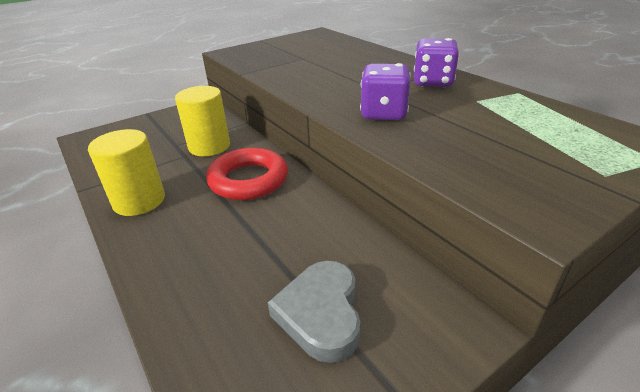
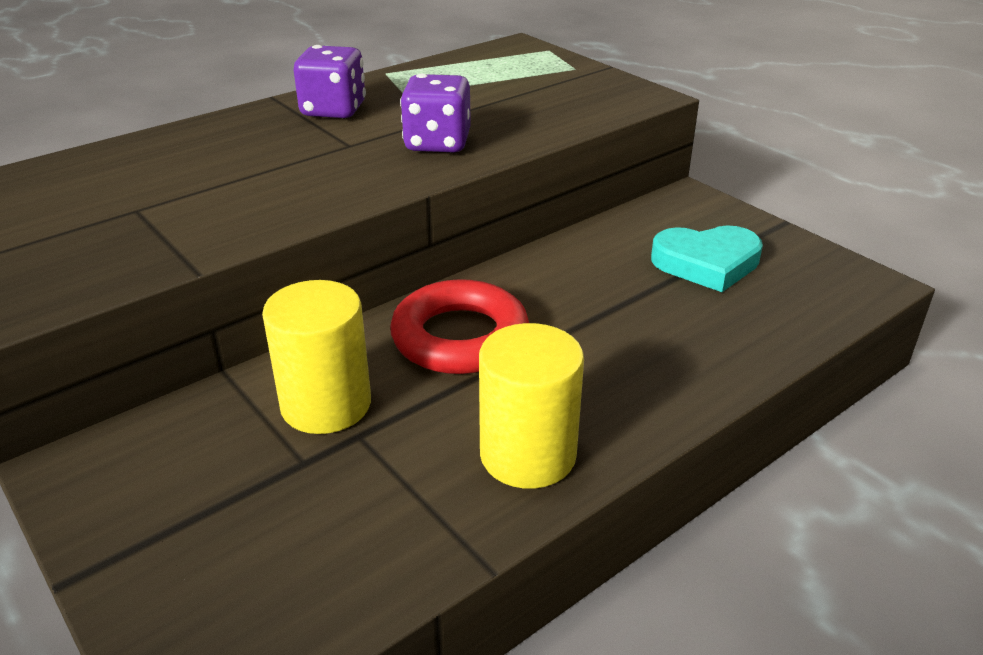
camera: 95 degrees left, 0 degrees up
grey heart [268,261,361,363] -> turquoise heart [651,225,763,292]

